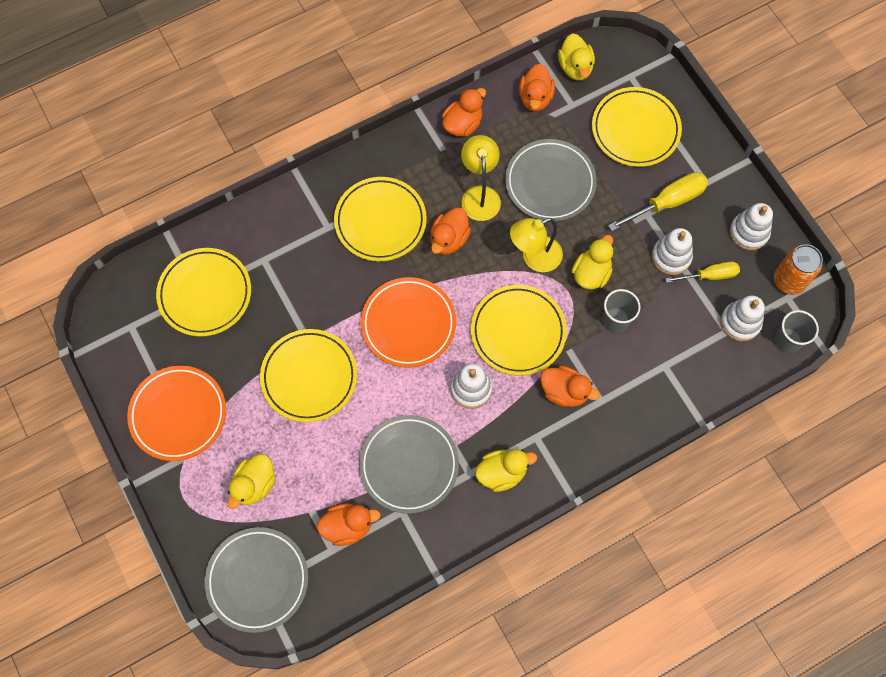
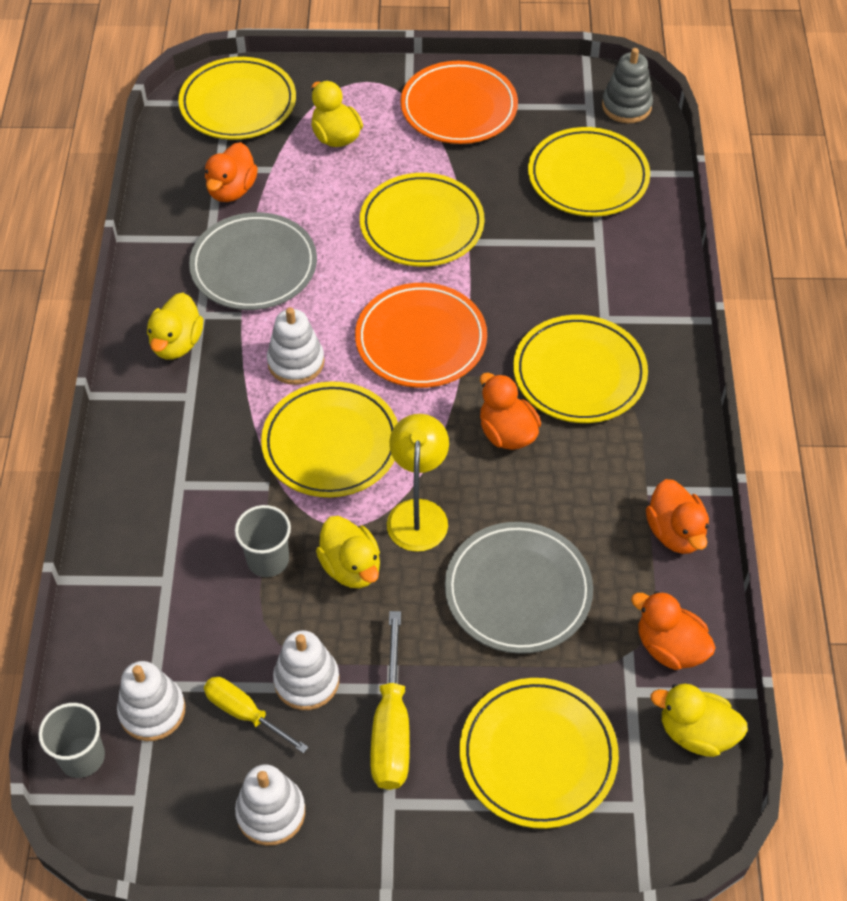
camera: 120 degrees right, 15 degrees down
grey plate [205,527,308,633] -> yellow plate [178,57,296,140]
yellow lamp [461,135,501,221] -> none
orange duck [540,365,600,407] -> none
yellow screwdriver [665,262,740,283] -> yellow screwdriver turned 105 degrees clockwise [204,677,308,753]
orange can [774,244,823,295] -> none
none -> grey stacking toy [602,48,653,123]

